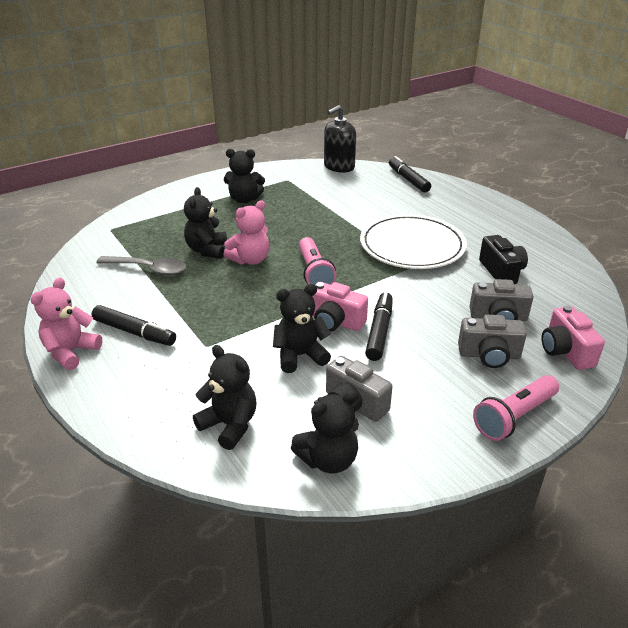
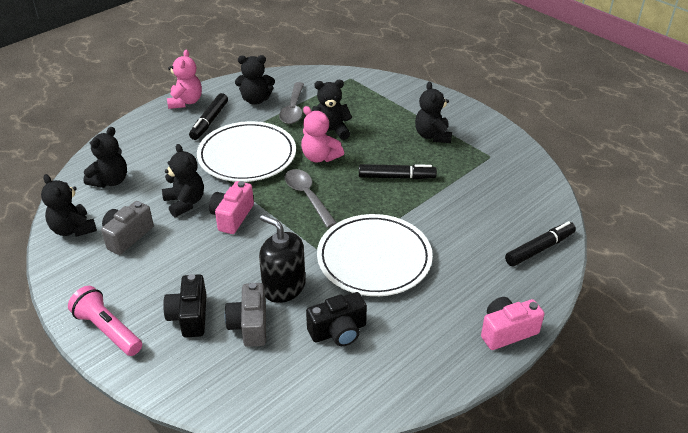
camera: 80 degrees right, 5 degrees up
pink teddy bear [31,278,102,370] -> pink teddy bear turned 75 degrees clockwise [167,49,202,109]
pink flashlight [299,237,337,285] -> grey spoon [285,169,337,228]
black soap dispenser [324,105,356,173] -> black soap dispenser moved to [259,215,305,303]
black marker [365,292,393,361] -> black marker moved to [359,164,437,179]
grey camera [458,315,527,368] -> black camera [163,274,207,337]
pink camera [542,305,605,370] -> pink camera moved to [481,297,544,350]
none -> white plate [197,121,296,182]
none -> black teddy bear [235,55,275,105]

